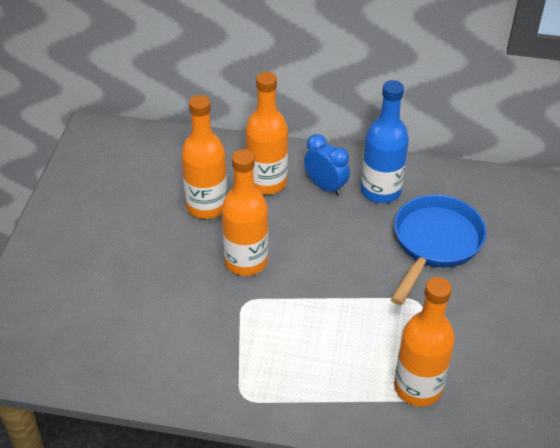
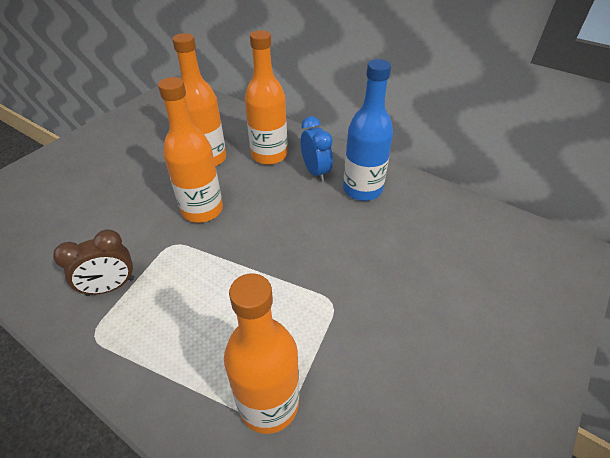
camera: 25 degrees right, 0 degrees up
blue pan [391,195,487,305] -> none
none -> brown clock [53,229,134,296]

